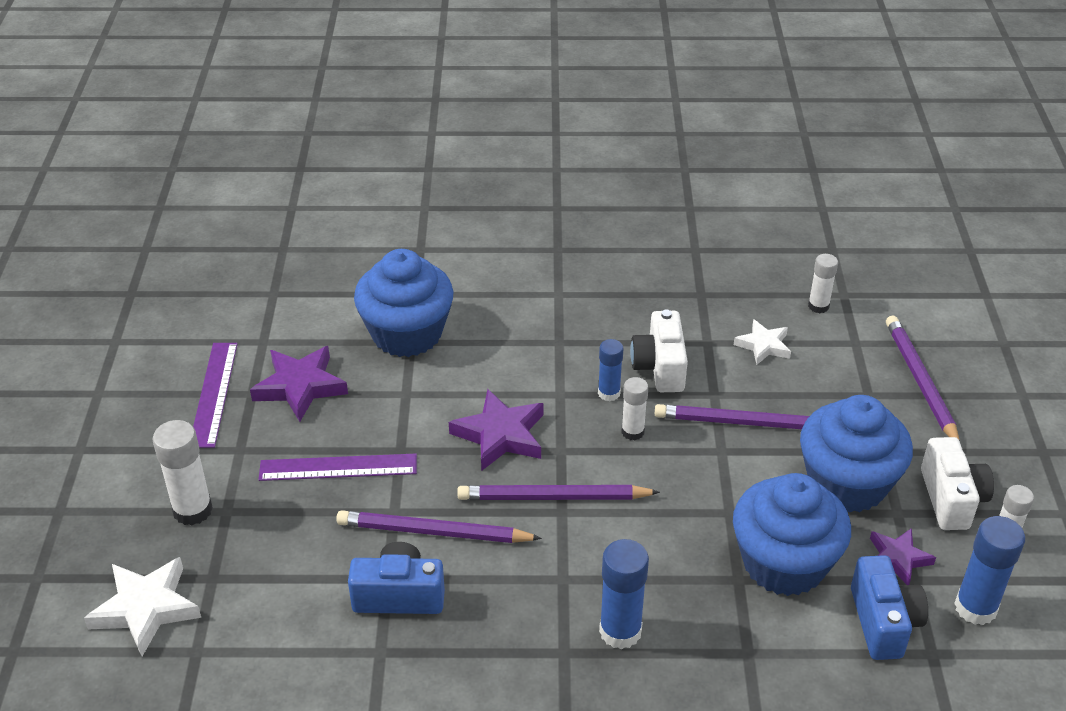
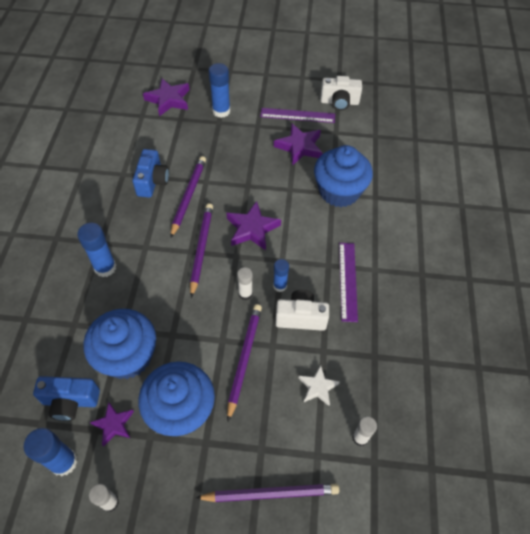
camera: 95 degrees right, 15 degrees up
white star [84,557,201,656] -> purple star [143,78,189,116]
white glue stick [153,420,213,526] -> blue glue stick [209,63,230,118]
purple ruler [258,453,417,481] -> purple ruler moved to [339,243,358,322]
white camera [921,437,994,530] -> white camera moved to [321,76,362,111]

